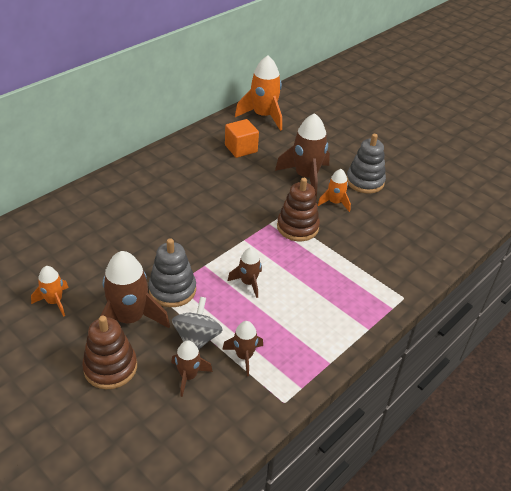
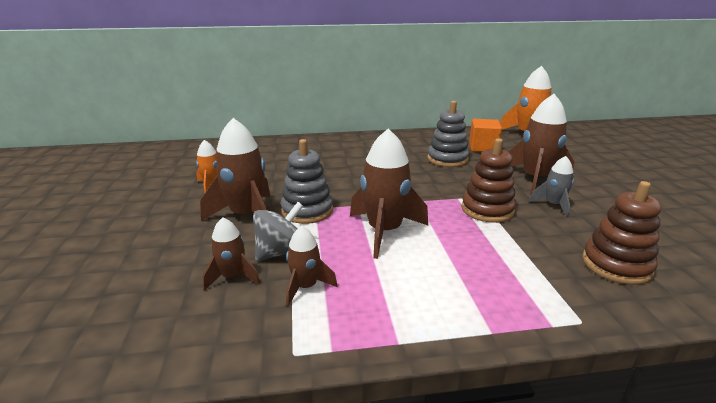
camera: 40 degrees right, 15 degrees down
brown stacking toy [82,316,137,390] -> brown stacking toy moved to [582,181,661,285]
brown rocket [228,248,262,298] -> brown rocket [350,128,428,259], size x1.81
orange rocket [318,169,351,212] -> grey rocket [529,156,574,217]
grey stacking toy [347,134,386,194] -> grey stacking toy moved to [427,101,469,167]

